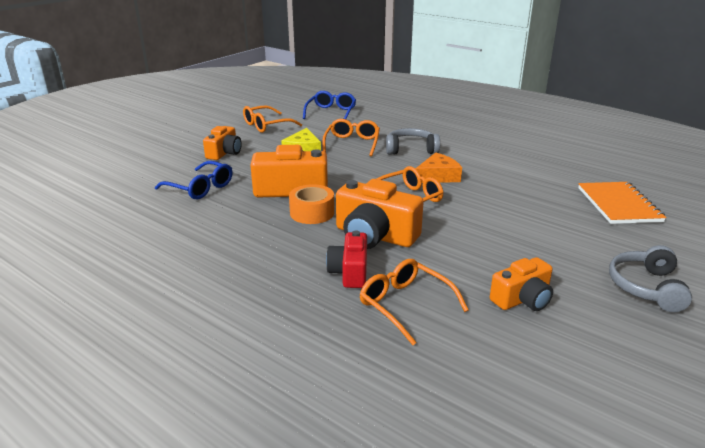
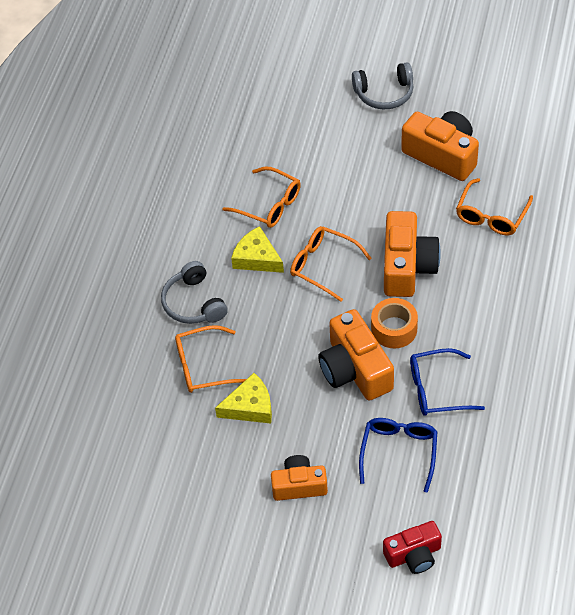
camera: 110 degrees left, 25 degrees up
orange glasses [243,106,302,133] -> orange glasses moved to [222,167,301,228]
blue glasses [303,91,356,119] -> blue glasses moved to [410,348,485,416]
red camera [326,230,367,288] -> red camera moved to [383,521,442,574]
orange cheese [415,152,462,183] -> yellow cheese [231,226,284,273]
orange camera [490,257,553,311] -> orange camera [401,111,479,181], size x1.60
orange notebook [578,182,667,224] -> none

